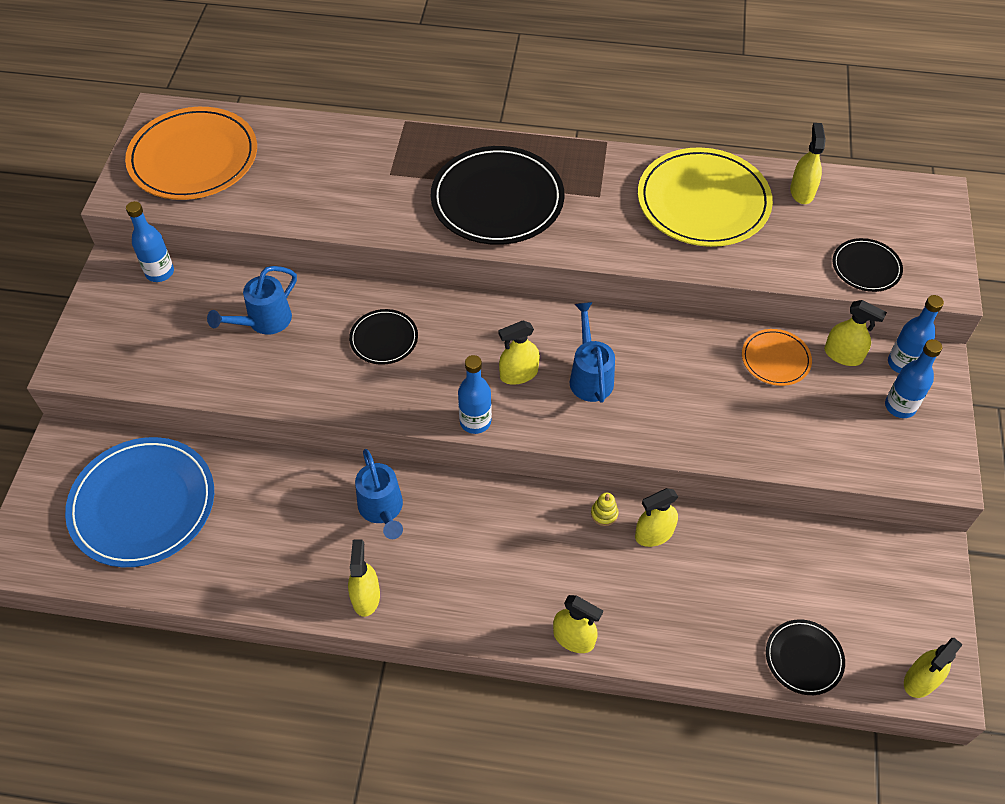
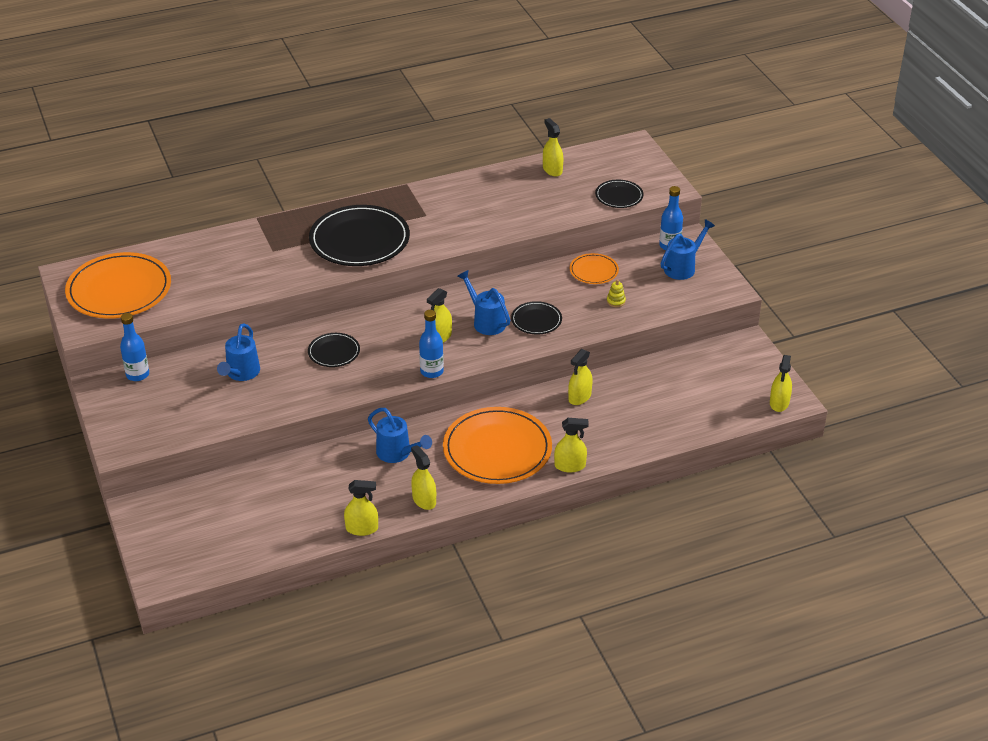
camera: 30 degrees left, 15 degrees down
blue plate [65,437,214,567] -> none
yellow stacking toy [591,493,619,526] -> yellow stacking toy moved to [607,279,626,307]
yellow plate [638,147,773,247] -> none
black plate [766,620,845,695] -> black plate moved to [511,301,562,335]
yellow spray bottle [824,300,887,366] -> yellow spray bottle moved to [344,480,378,536]
blue bottle [885,339,942,418] -> blue watering can [661,219,715,280]
none -> orange plate [443,407,552,484]

